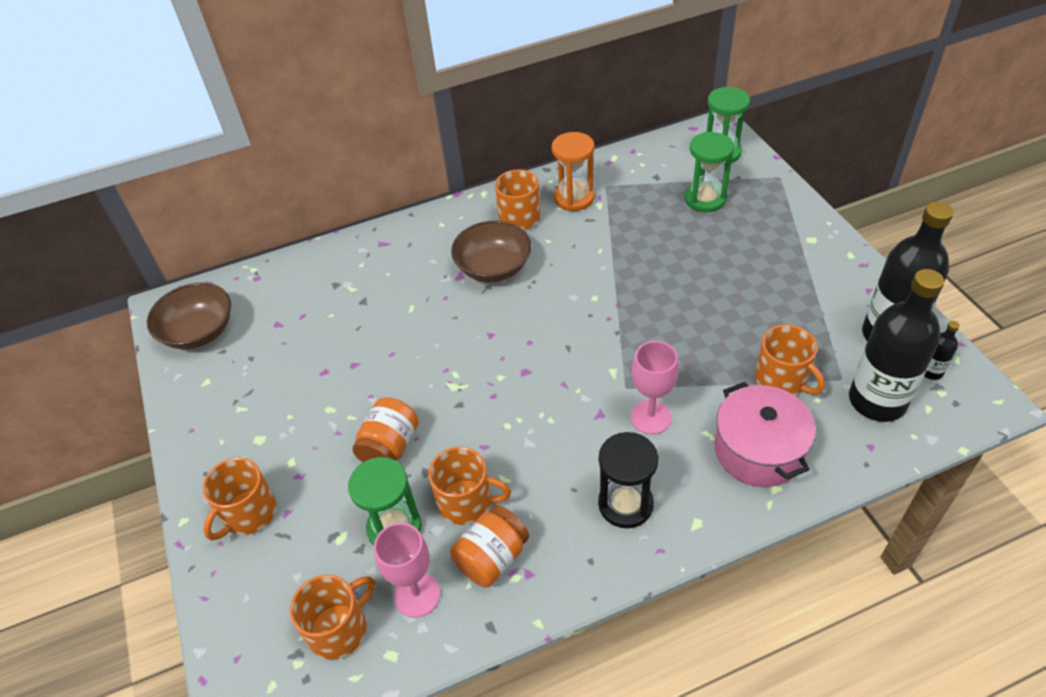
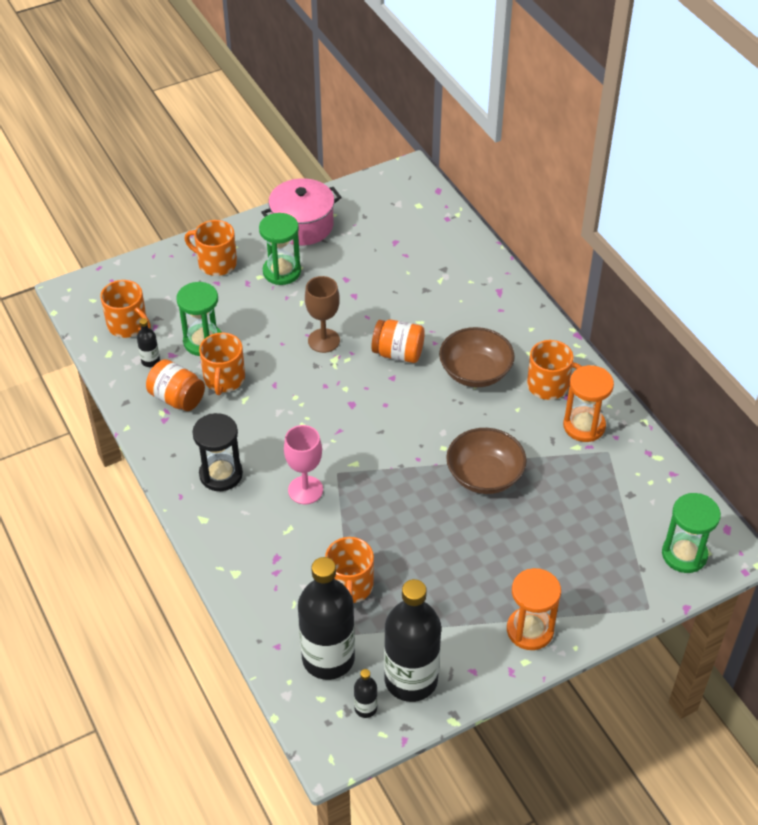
camera: 80 degrees right, 0 degrees up
brown bowl [147,283,231,349] -> brown bowl moved to [446,428,527,494]
orange jar [353,397,419,462] -> orange jar moved to [371,319,425,363]
pink goblet [374,523,440,618] -> black bottle [137,318,160,367]
green hourglass [685,132,734,212] -> green hourglass moved to [259,213,301,285]
pink pot [714,382,816,487] -> pink pot moved to [261,178,342,245]
orange mug [755,325,825,396] -> orange mug turned 45 degrees counterclockwise [325,537,374,603]
none -> brown goblet [305,276,340,353]
none -> orange hourglass [507,568,561,650]

